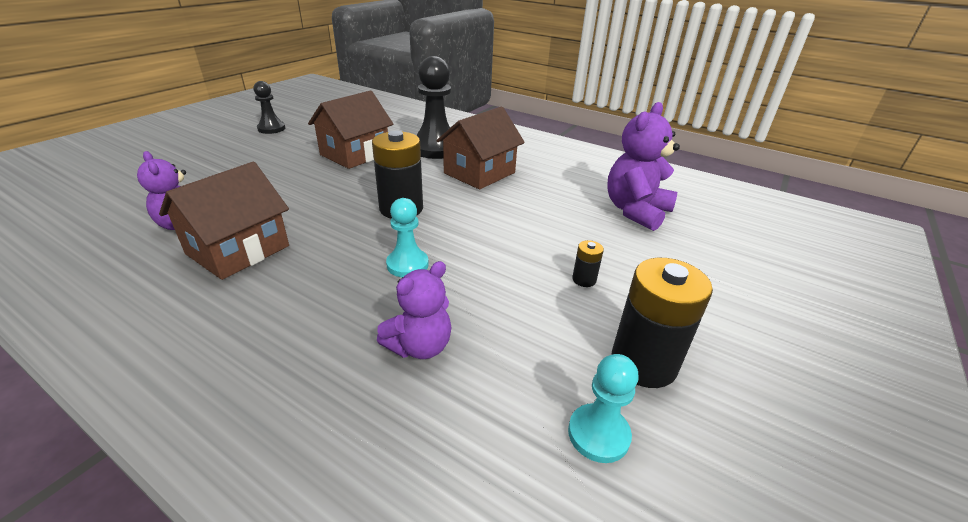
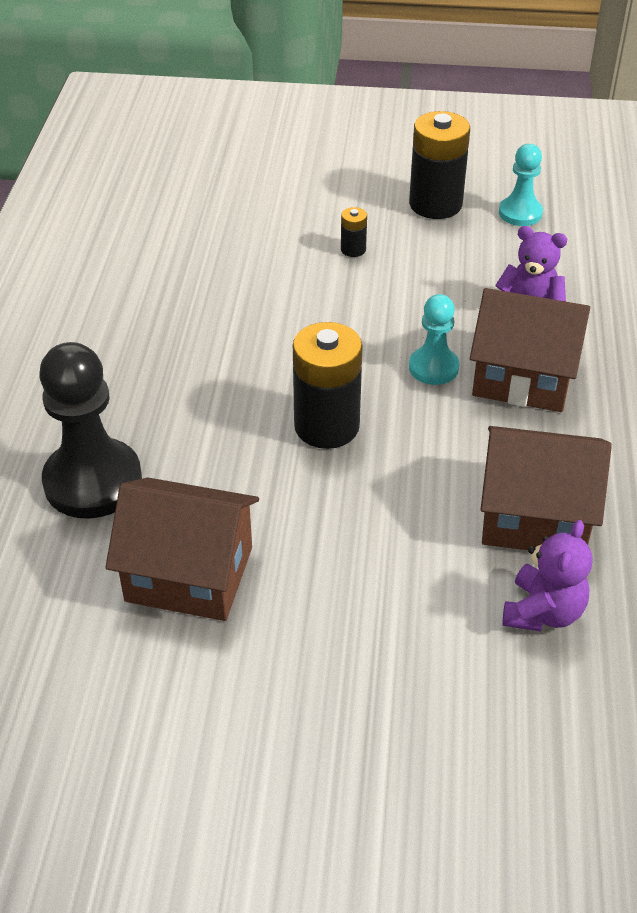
camera: 115 degrees left, 10 degrees up
black pawn [253,81,285,134] -> none
brown house [436,107,525,189] -> brown house moved to [470,288,590,412]
purple teddy bear [607,102,680,231] -> none

